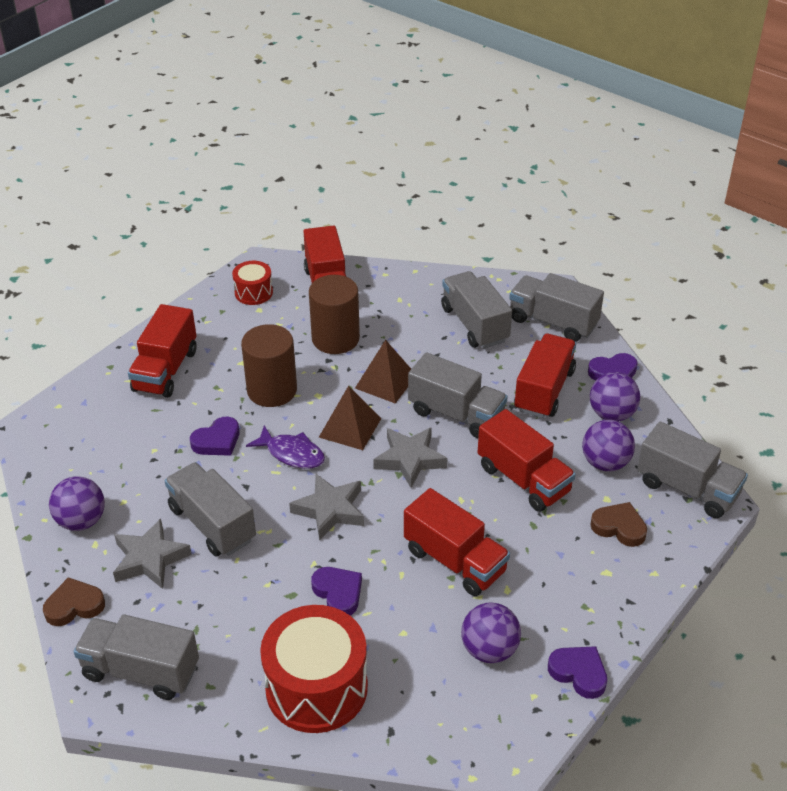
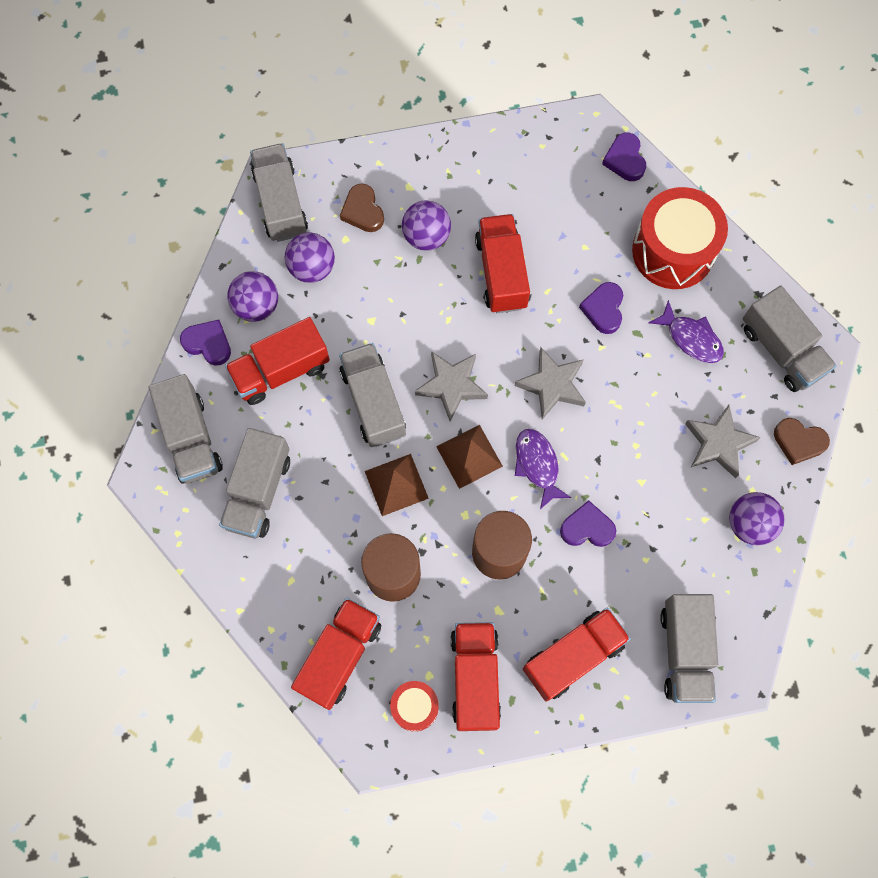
camera: 140 degrees left, 30 degrees up
grey truck [165,462,256,556] -> grey truck moved to [660,594,718,703]
purple ball [461,602,521,663] -> purple ball moved to [402,200,451,251]
red truck [478,409,576,512] -> red truck moved to [450,622,501,731]
purple heart [548,646,607,699] -> purple heart moved to [602,133,646,181]
none -> purple fish [649,300,724,363]

